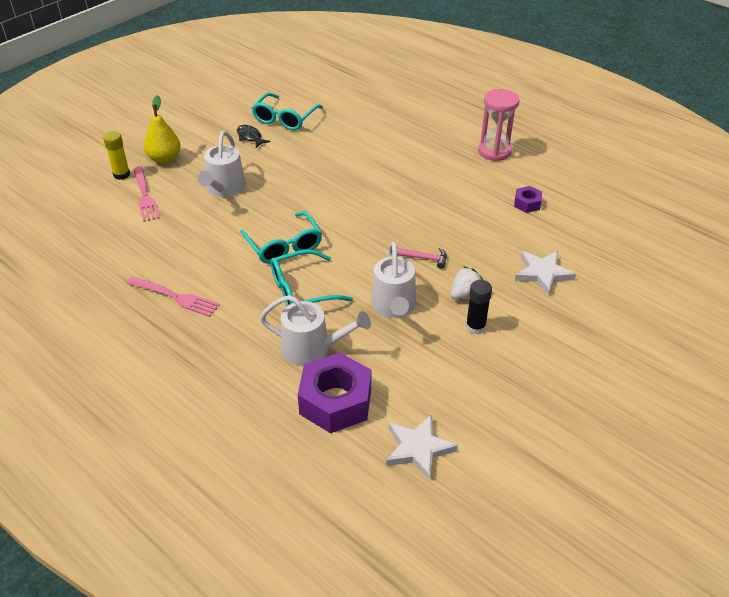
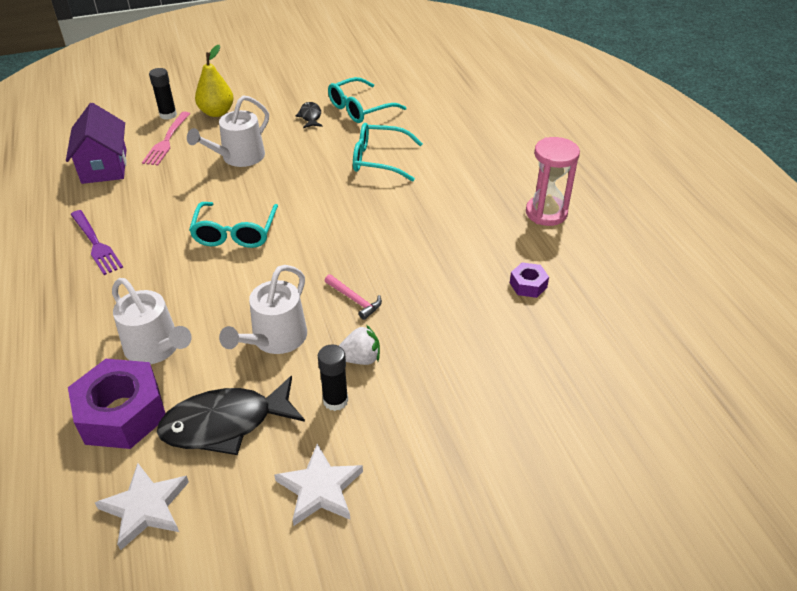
camera: 30 degrees right, 0 degrees up
yellow glue stick [103,131,130,180] -> black glue stick [149,68,177,120]
pink fork [127,276,220,317] -> purple fork [70,210,123,275]
turquoise glasses [271,249,353,306] -> turquoise glasses moved to [353,123,423,182]
white star [515,251,576,296] -> white star moved to [274,444,363,526]
none -> purple house [66,103,127,184]
none -> black fish [157,376,305,455]

